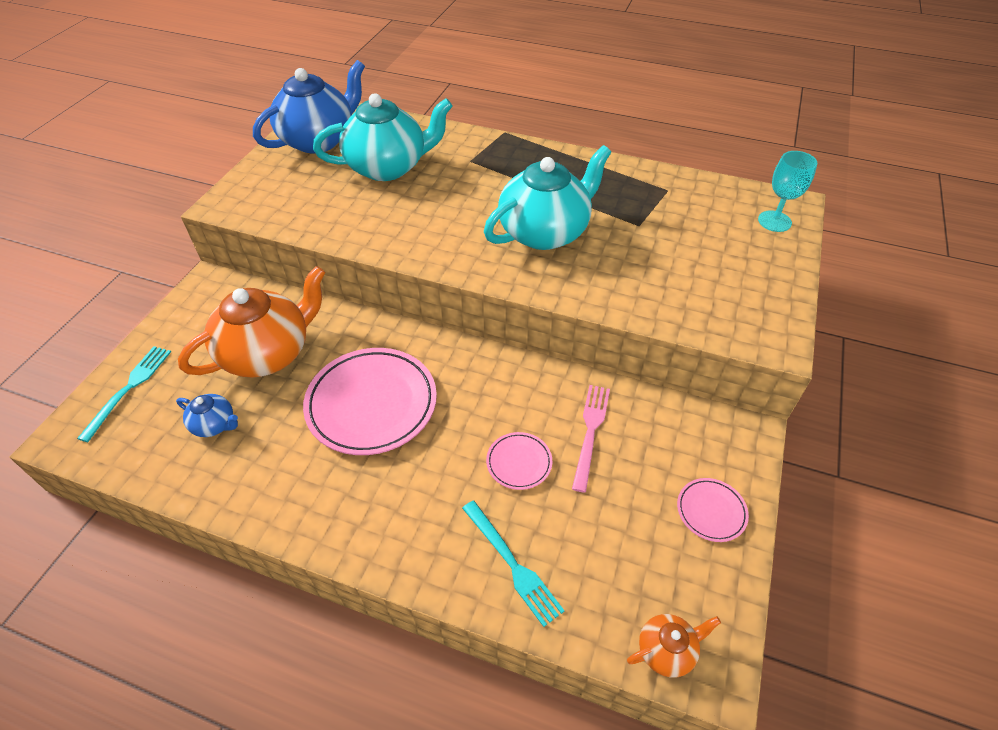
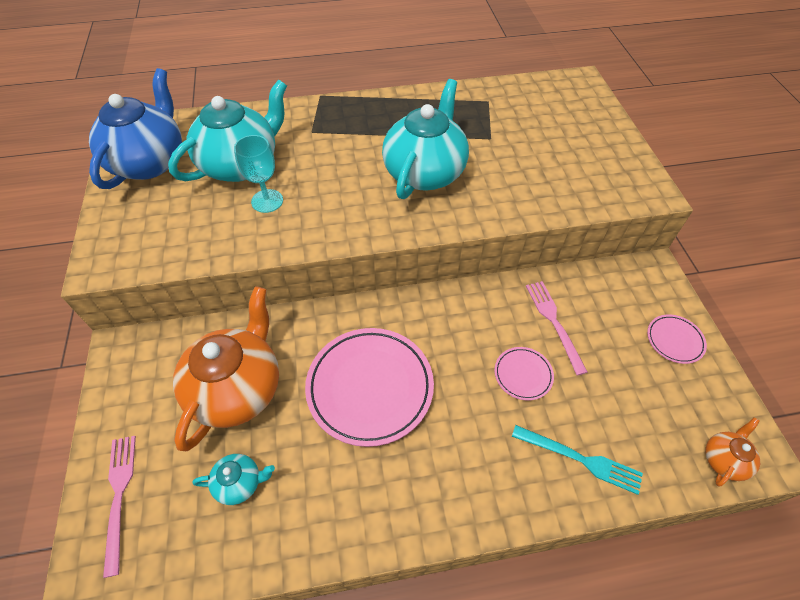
camera: 30 degrees left, 5 degrees up
turquoise fork [77,346,171,442] -> pink fork [103,436,136,578]
blue teapot [176,394,238,437] -> turquoise teapot [193,454,275,505]
turquoise goblet [758,151,817,232] -> turquoise goblet moved to [234,135,283,213]

